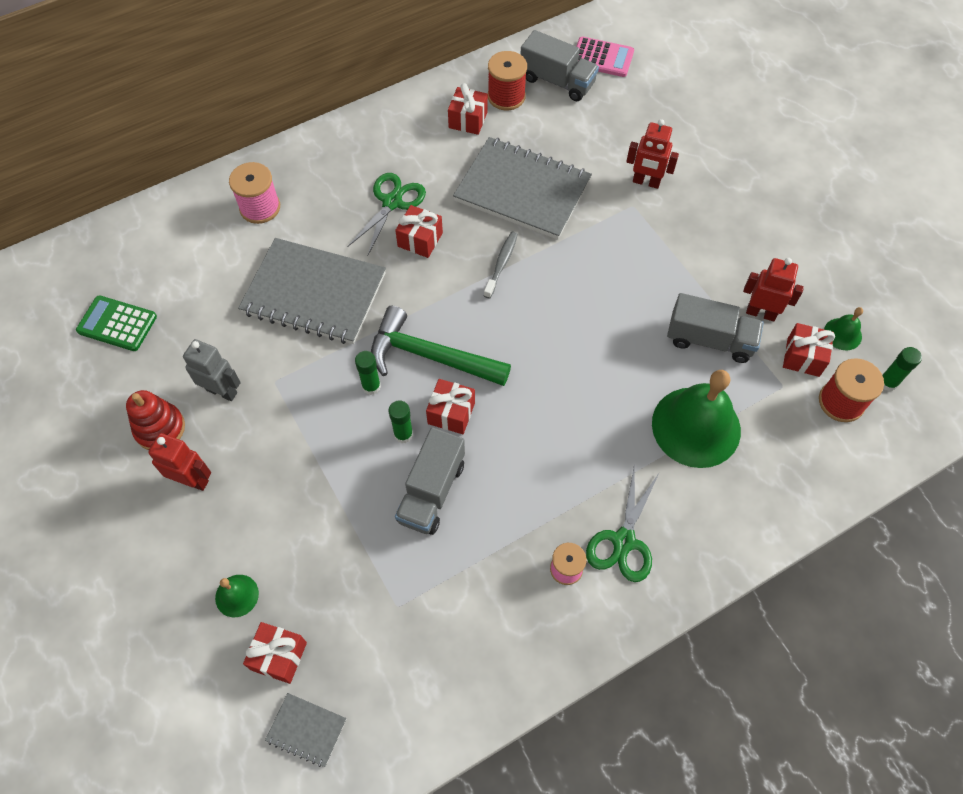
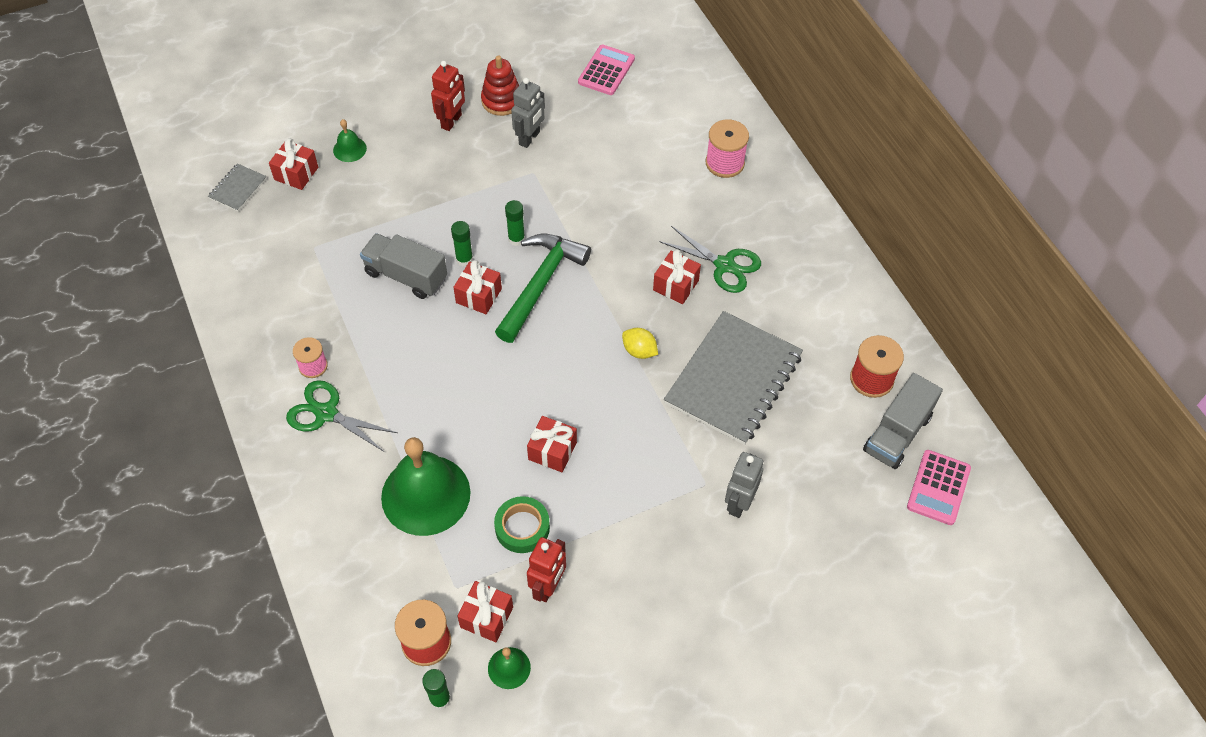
camera: 95 degrees right, 5 degrees down
green calculator [76,295,157,351] -> pink calculator [578,45,635,95]
grey notebook [238,238,386,344] -> none
red gift [448,83,488,135] -> red gift moved to [527,416,577,472]
grey toothbrush [484,232,518,299] -> yellow lemon [622,328,658,359]
red robot [626,119,679,189] -> grey robot [725,452,763,518]
grey truck [667,293,764,363] -> green tape [494,496,550,553]

